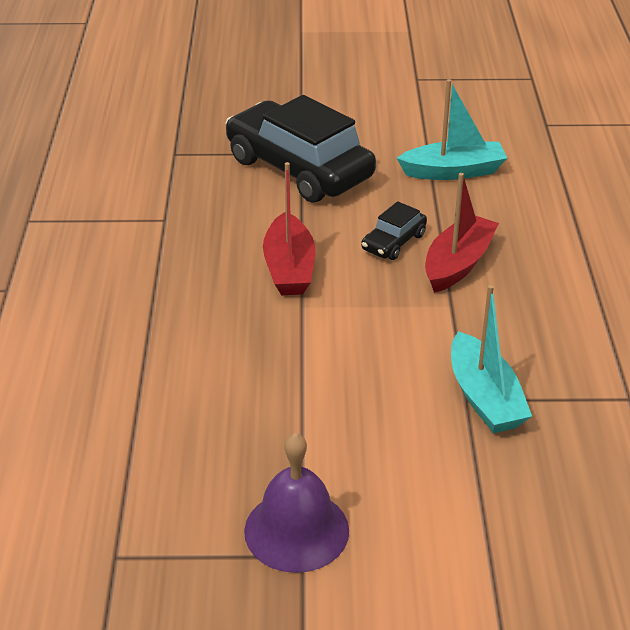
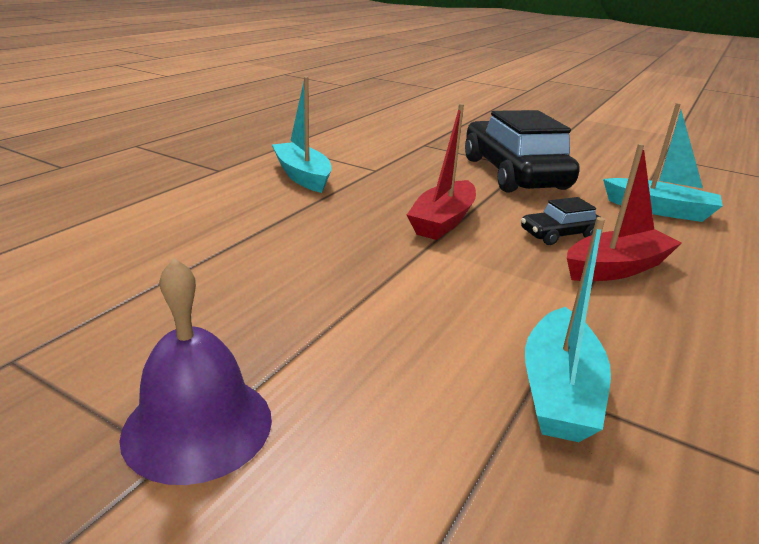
camera: 30 degrees right, 10 degrees down
none -> turquoise boat [272,76,331,193]

